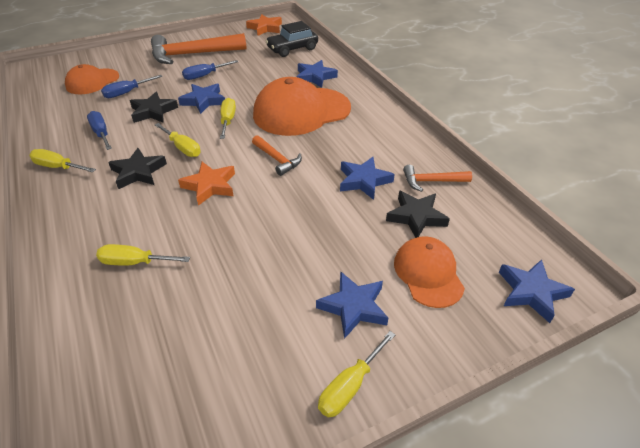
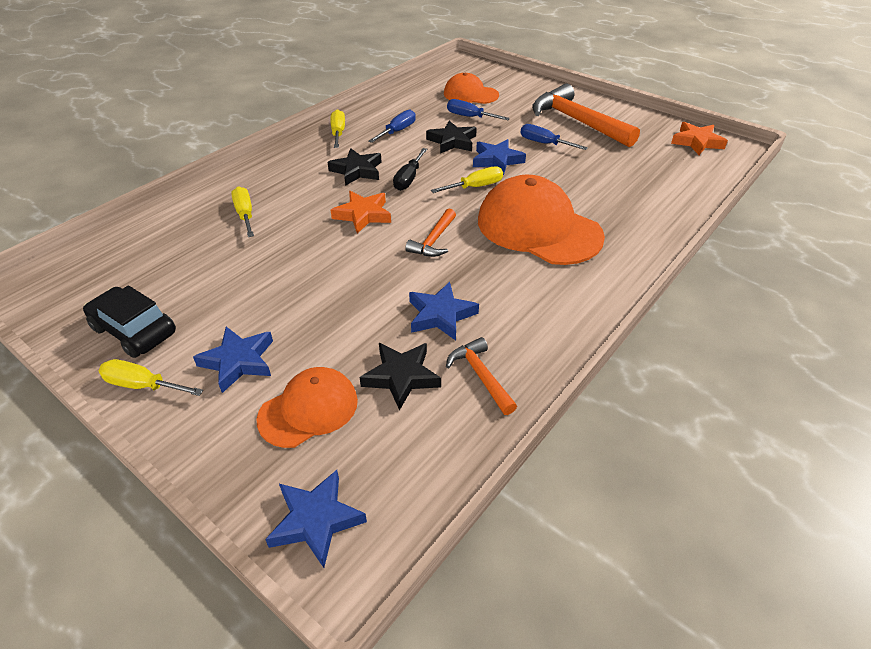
camera: 65 degrees right, 0 degrees up
yellow screwdriver [155,123,201,157] -> black screwdriver [393,148,427,191]
black car [266,21,318,57] -> black car moved to [83,285,176,358]
blue star [297,60,338,88] -> none

